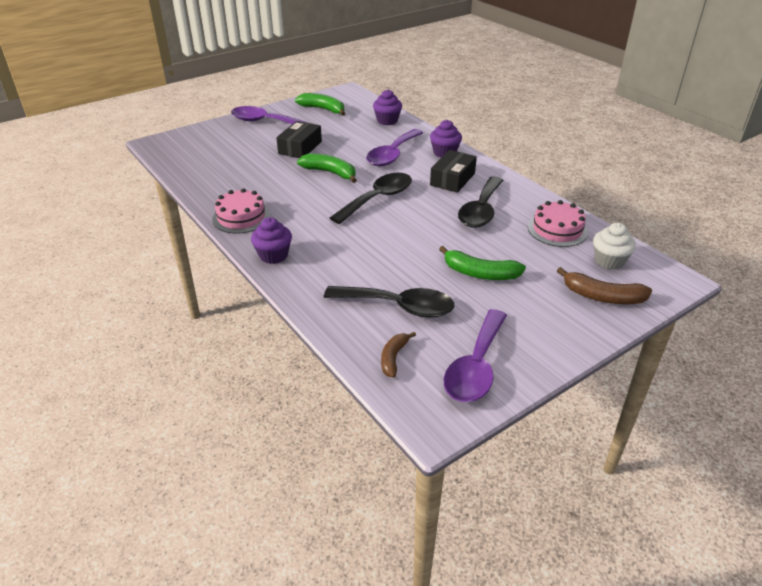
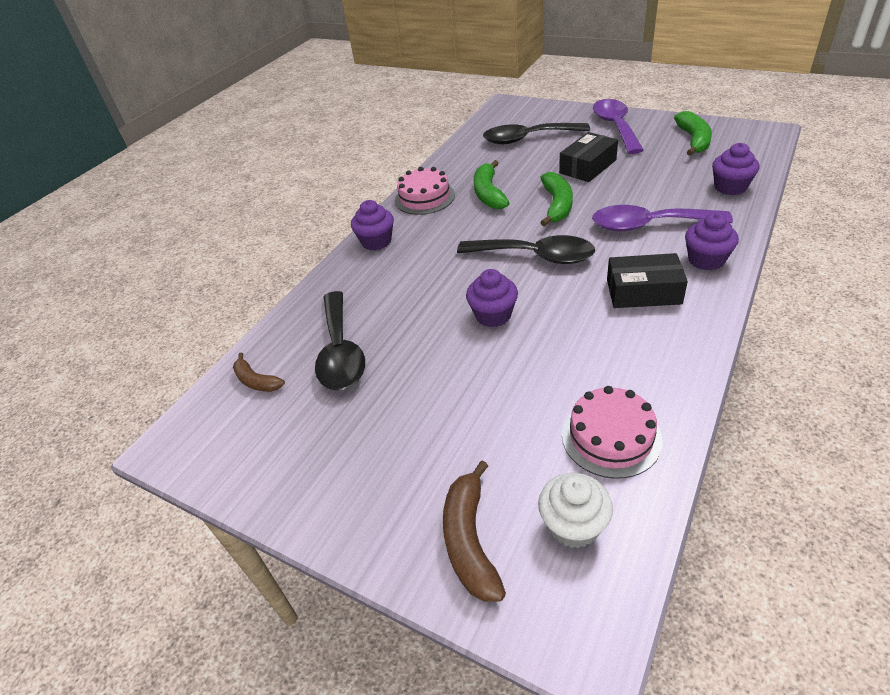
camera: 70 degrees right, 5 degrees up
black box [276,121,322,158] -> black box turned 45 degrees counterclockwise [559,132,618,182]
brown banana [381,332,416,378] -> brown banana turned 135 degrees counterclockwise [233,352,285,392]
green banana [439,246,526,280] -> green banana moved to [474,160,510,209]
purple spoon [444,309,507,403] -> none
black spoon [458,176,503,228] -> black spoon moved to [483,123,590,144]
none -> purple cupcake [466,269,518,327]

